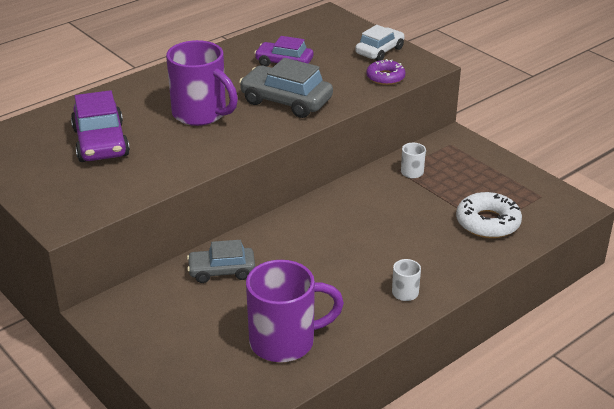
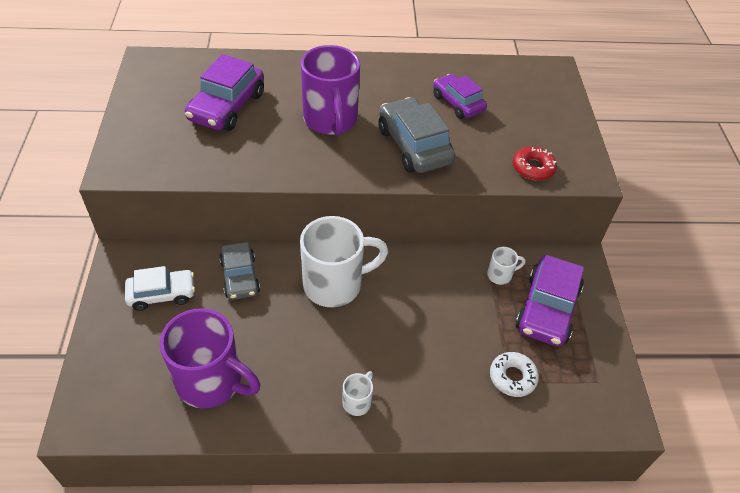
camera: 35 degrees right, 15 degrees up
grey car [187,240,255,283] -> grey car turned 135 degrees counterclockwise [219,242,260,300]
white car [355,25,405,61] -> white car moved to [125,266,195,311]
purple donut [366,59,405,85] -> red donut [513,147,557,181]
white donut [456,192,522,238] -> white donut [490,352,539,397], size x0.66
none -> white mug [300,216,388,307]
none -> purple car [516,255,584,347]

